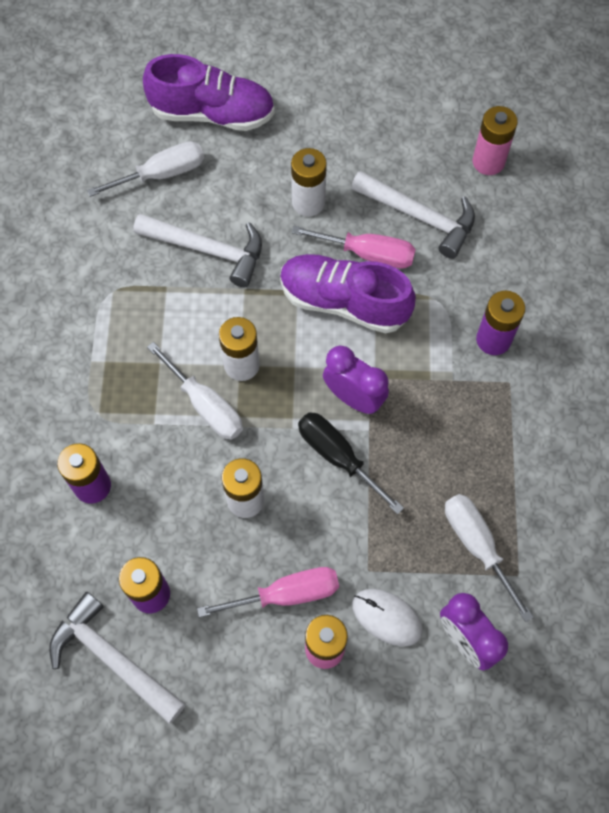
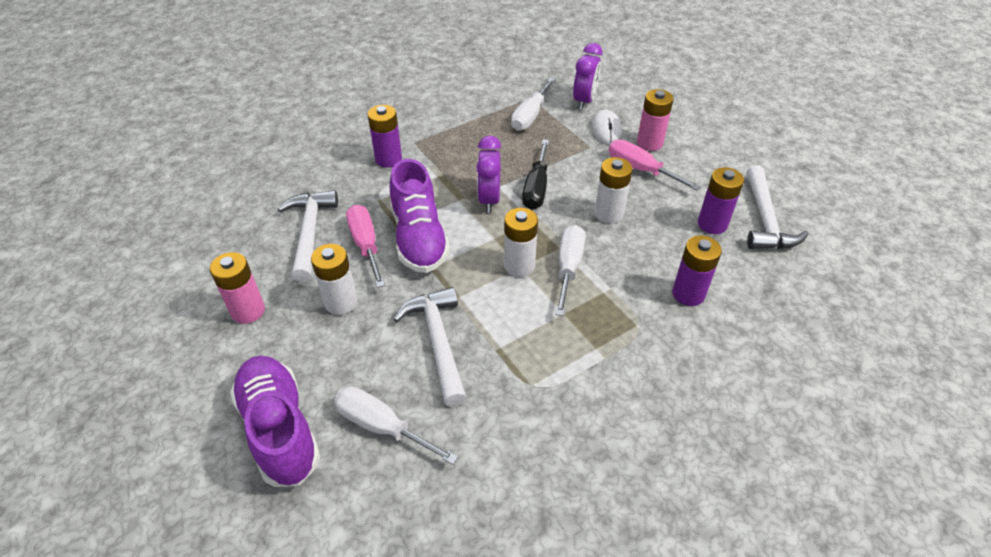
camera: 125 degrees left, 20 degrees down
pink battery [473,106,518,175] -> pink battery moved to [210,252,265,324]

